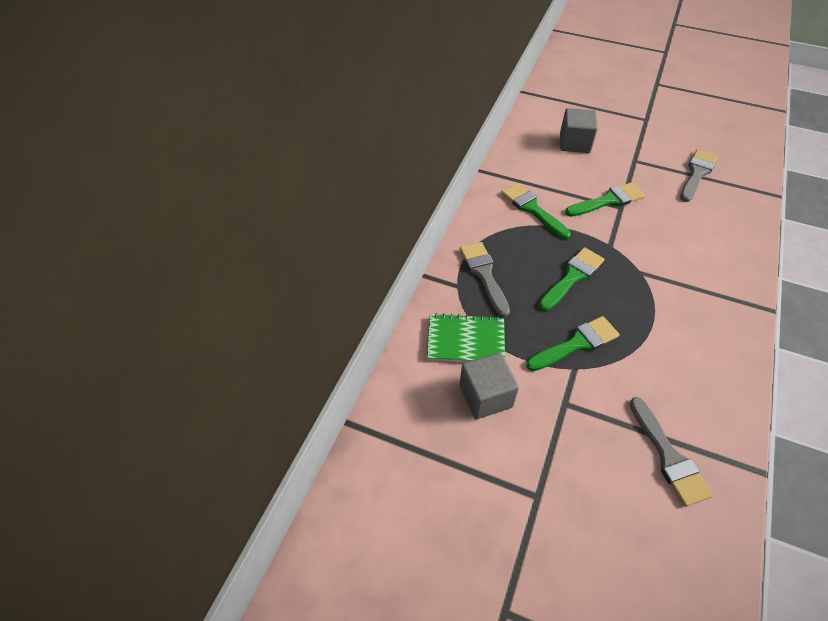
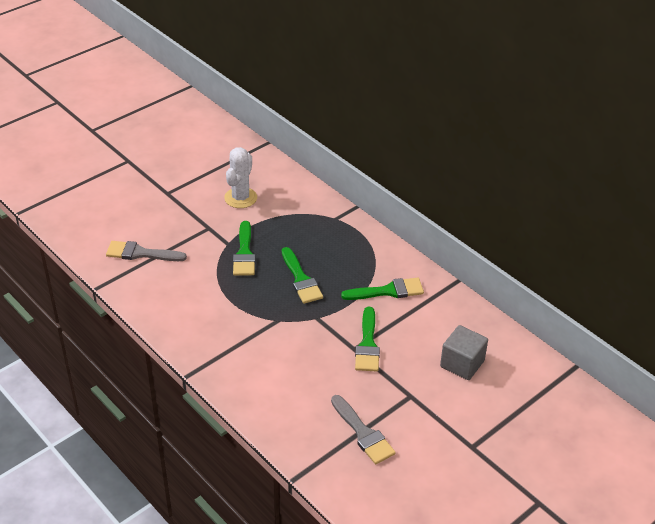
camera: 115 degrees right, 10 degrees down
green notebook [427,313,505,363] -> none
grey cube [459,353,519,419] -> white cactus [224,147,257,208]
grey brush [460,242,510,317] -> none

